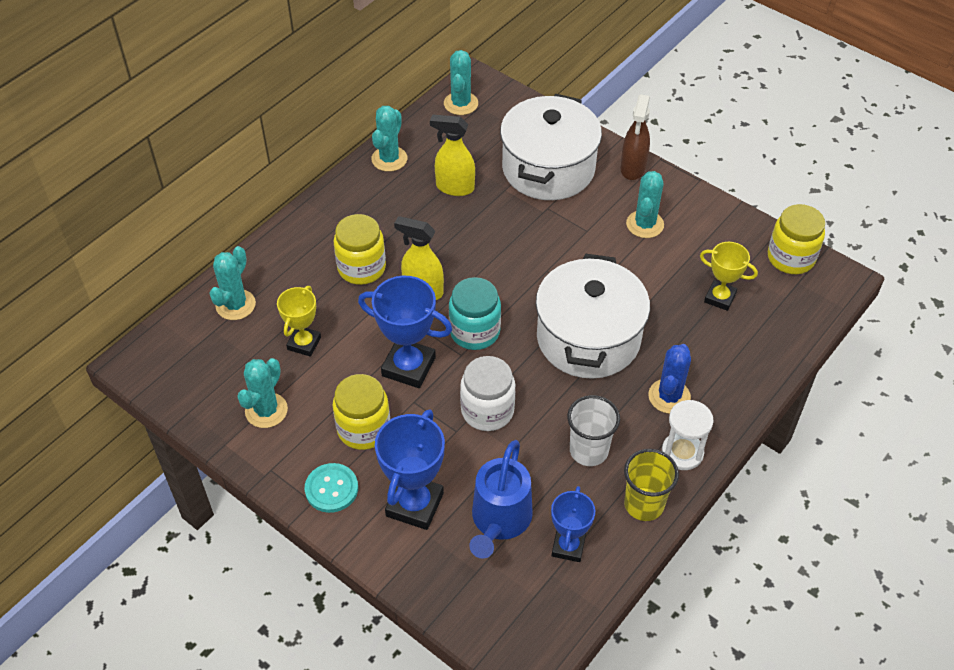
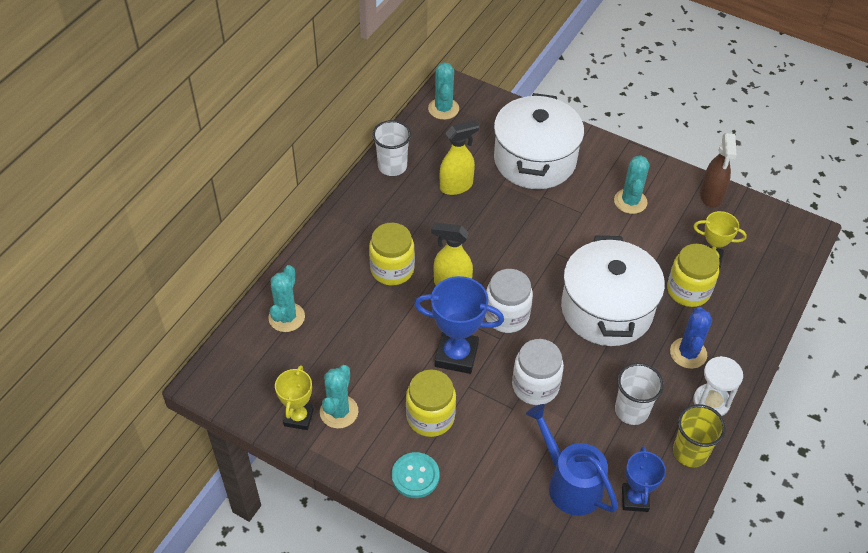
camera: 10 degrees left, 0 degrees up
yellow trophy [277,286,321,357] -> yellow trophy moved to [275,365,314,430]
turquoise cactus [371,106,408,172] -> white cup [372,120,411,176]
blue trophy [375,409,445,530] -> none
yellow spray bottle [430,114,475,196] -> yellow spray bottle turned 150 degrees clockwise [440,120,479,195]
turquoise jar [449,277,501,350] -> white jar [485,269,533,333]
blue watering can [469,440,533,559] -> blue watering can turned 135 degrees clockwise [526,404,618,516]
brown spray bottle [621,94,650,180] -> brown spray bottle moved to [700,133,737,208]
yellow jar [768,204,825,274] -> yellow jar moved to [667,244,719,307]

